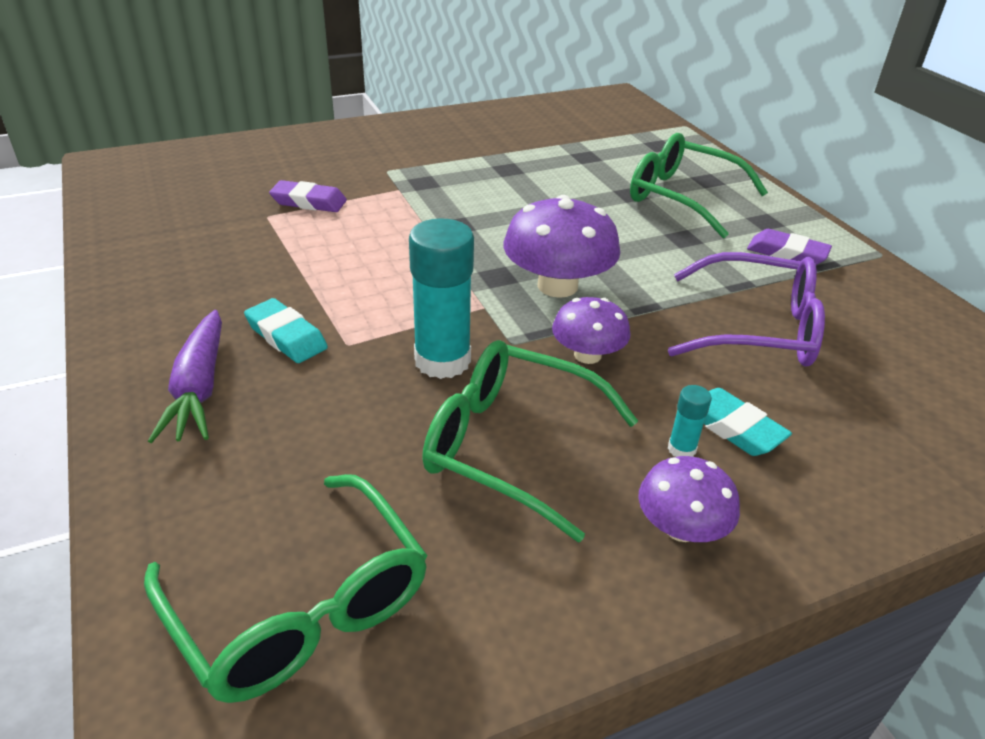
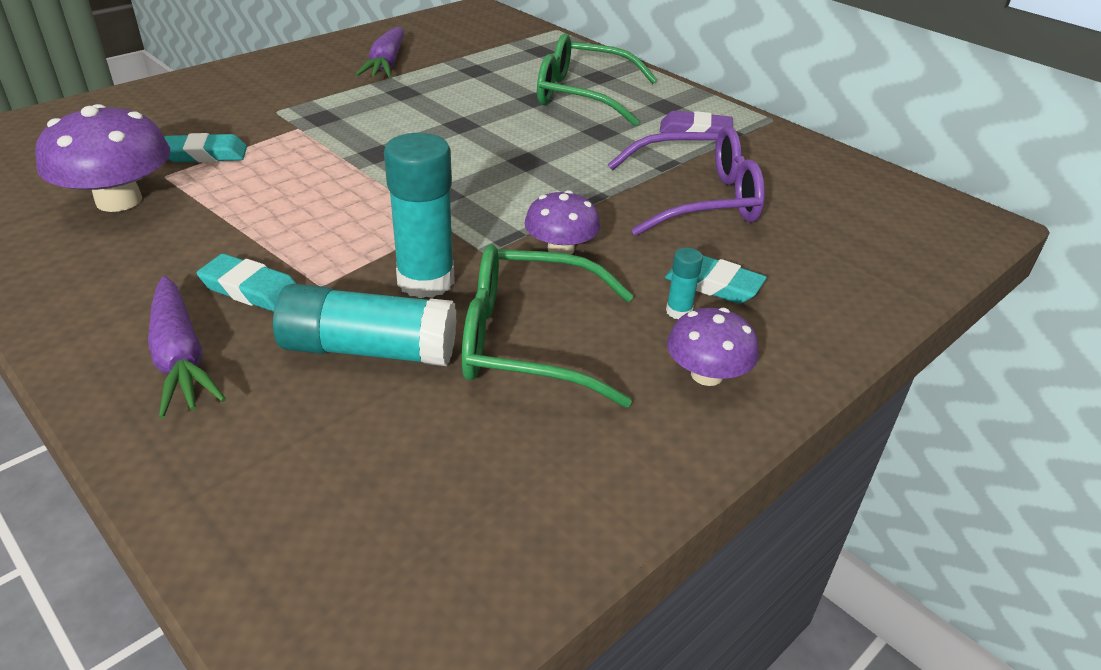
camera: 20 degrees left, 0 degrees up
green glasses [144,474,428,703] -> none
purple eraser [269,180,347,212] -> turquoise eraser [164,133,247,163]
purple mushroom [504,195,620,298] -> purple mushroom moved to [35,104,170,212]
none -> turquoise glue stick [273,283,457,366]
none -> purple carrot [356,27,404,78]

